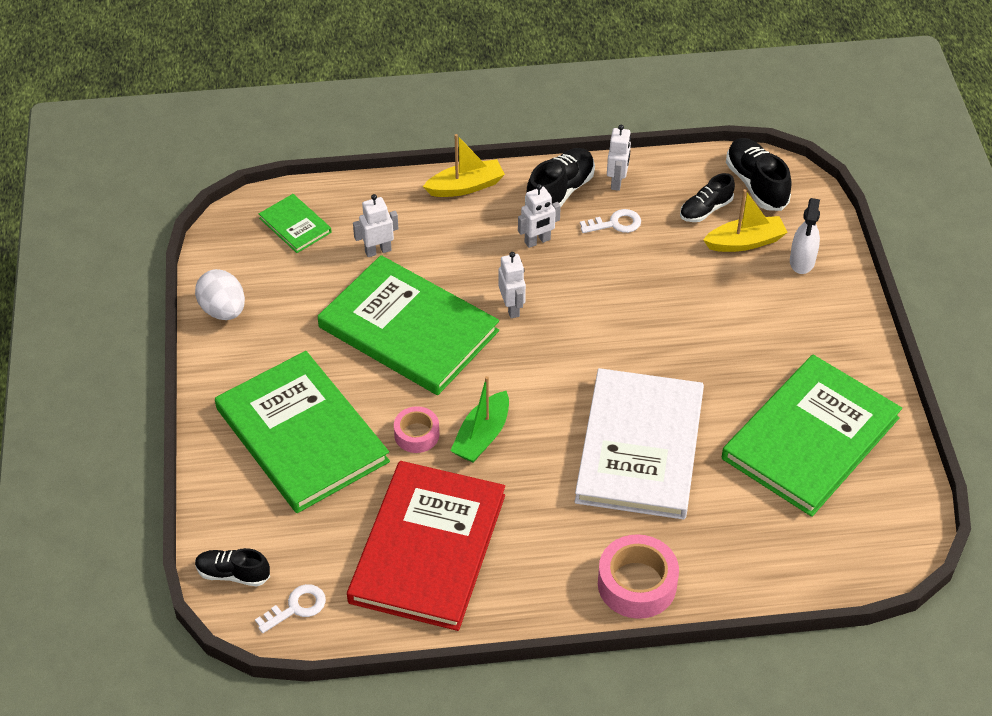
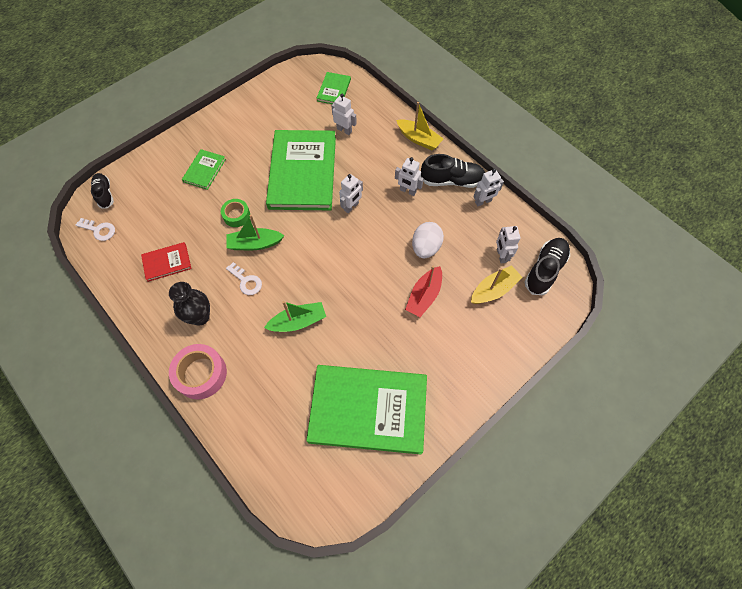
camera: 55 degrees right, 15 degrees up
white egg [195,269,245,320] -> white egg moved to [412,222,444,258]
green book [215,351,390,513] -> green book [182,149,226,190], size x0.44
red book [347,461,505,631] -> red book [141,242,191,282], size x0.44
pink tape [394,406,439,453] -> green tape [221,199,250,227]
white book [575,368,704,520] -> green boat [264,301,326,332]
white key [580,209,641,233] -> white key moved to [226,262,262,295]
black shoe [680,173,735,222] -> white robot [496,226,520,263]
yellow boat [703,189,788,252] -> yellow boat turned 75 degrees counterclockwise [471,265,523,304]
white spray bottle [790,198,820,274] -> none
none -> black vase [169,282,210,326]
none -> red boat [405,266,442,317]

